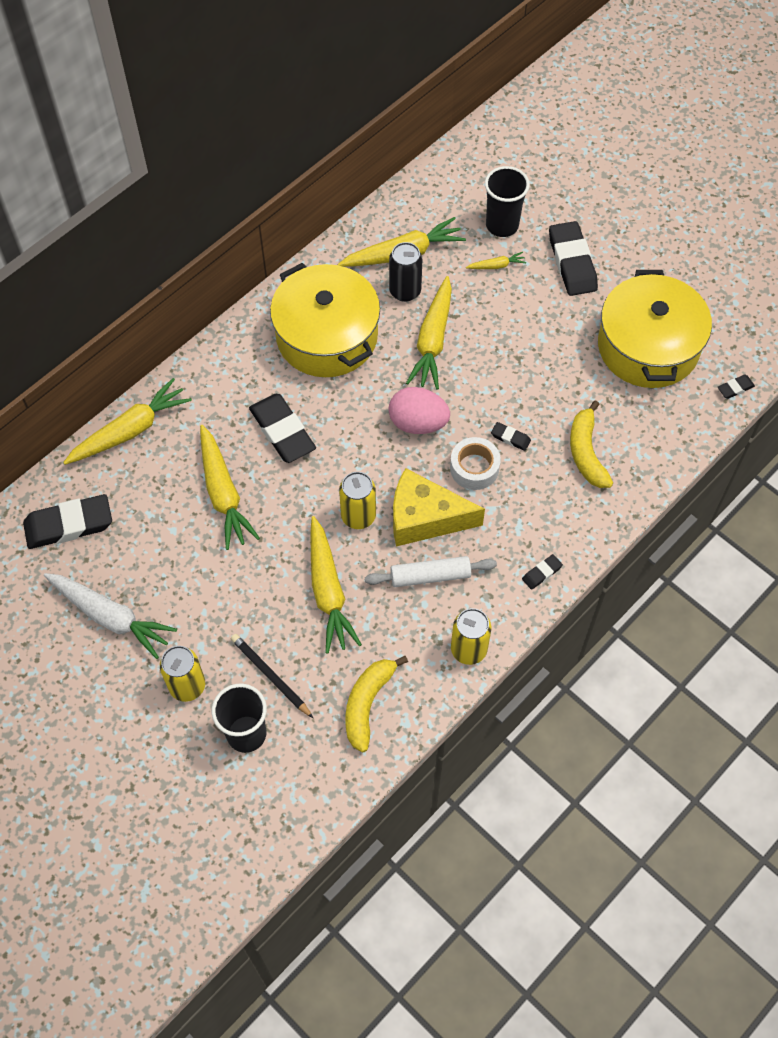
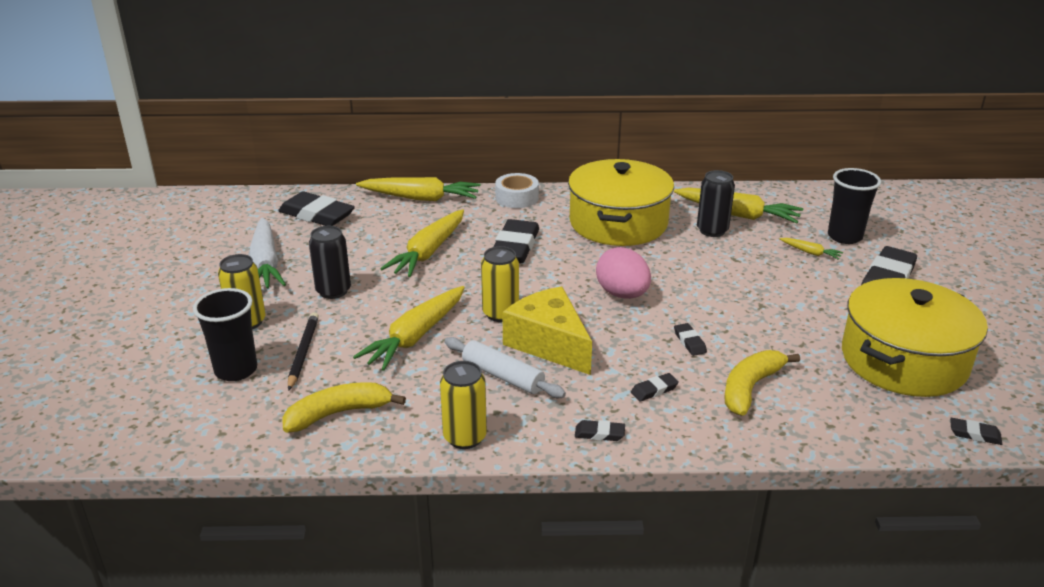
camera: 45 degrees right, 30 degrees down
yellow carrot [406,276,452,390] -> none
white tape [450,437,501,490] -> white tape moved to [495,173,539,208]
none -> black can [309,226,351,299]
none -> black eraser [631,373,679,402]

